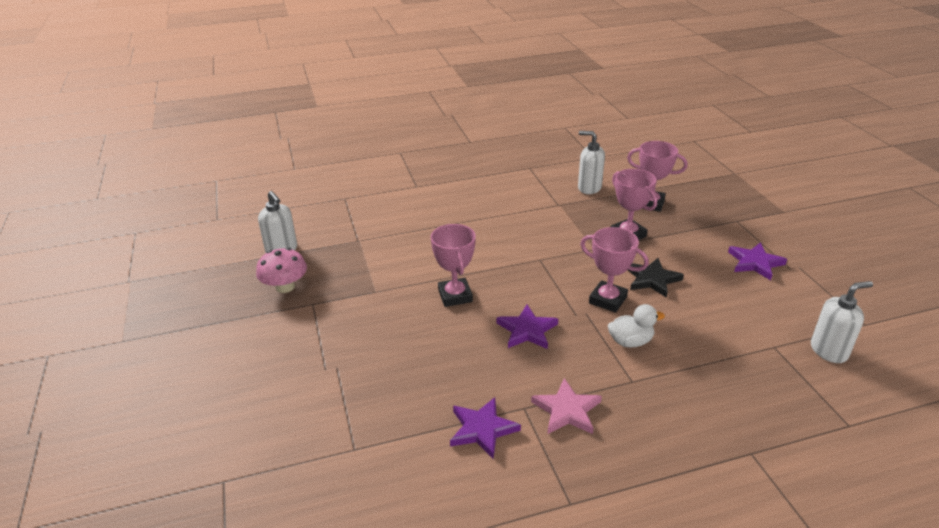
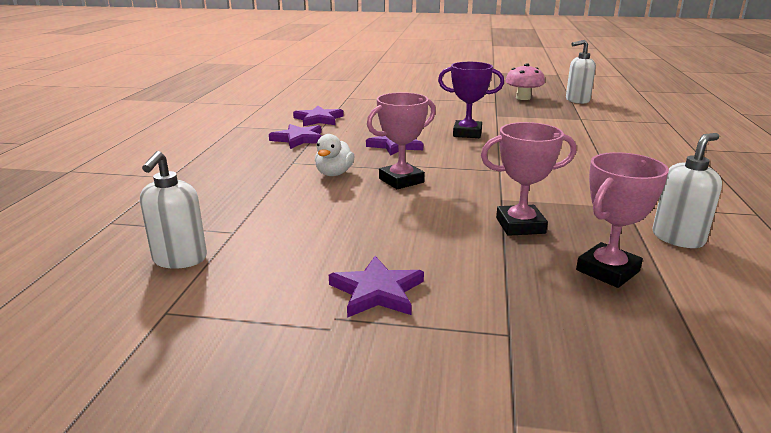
camera: 115 degrees right, 10 degrees down
pink trophy [431,224,476,307] -> purple trophy [438,62,504,138]
pink star [531,378,602,434] -> purple star [269,124,322,149]
black star [628,258,684,298] -> none

